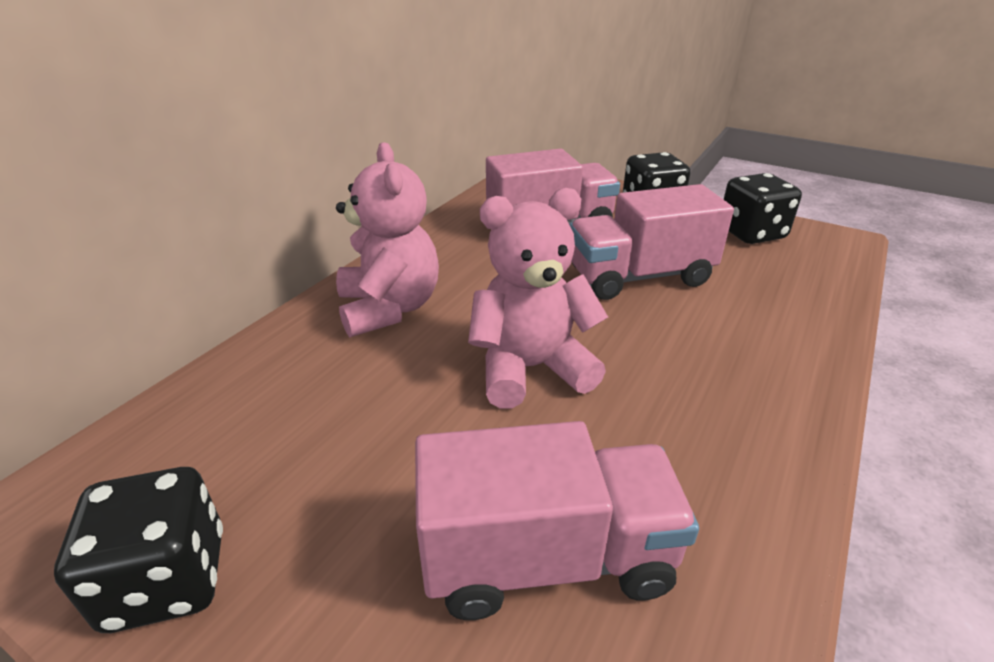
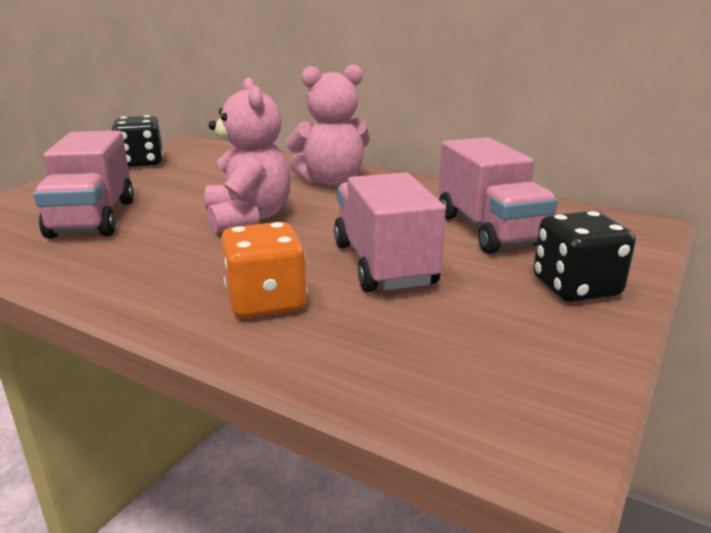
camera: 90 degrees right, 10 degrees down
black dice [724,173,802,244] -> none
none -> orange dice [221,222,307,318]

